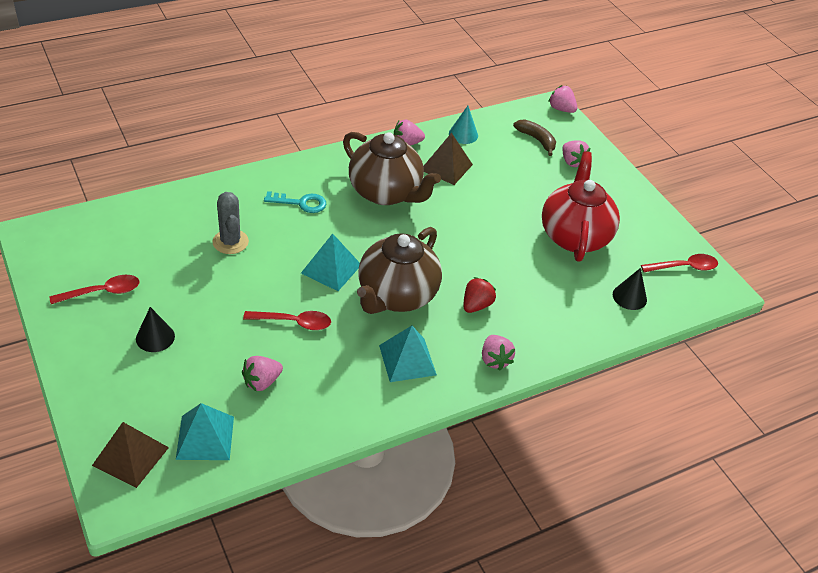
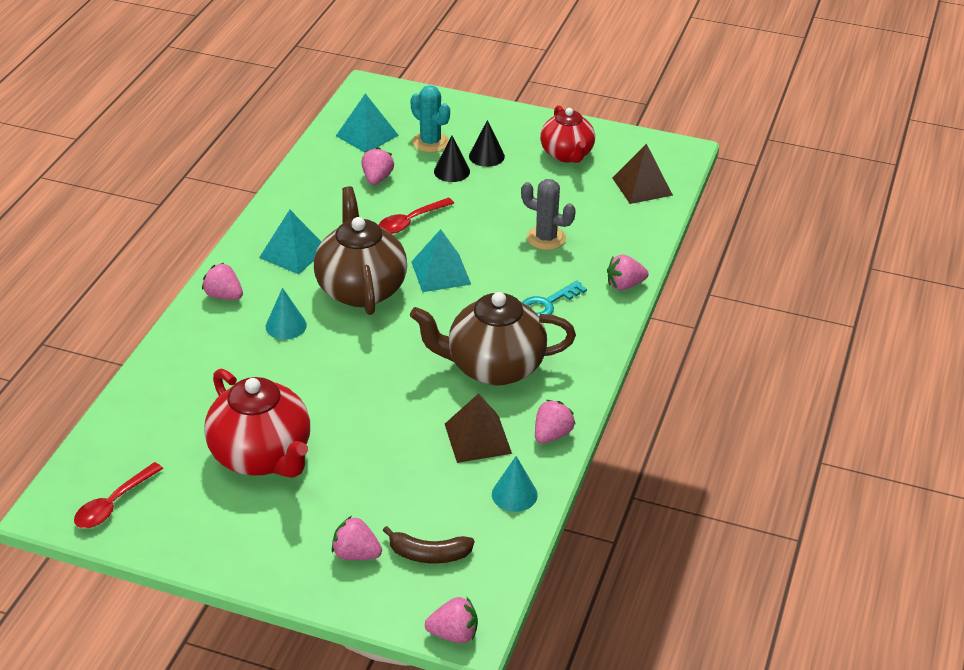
camera: 140 degrees right, 5 degrees down
red spoon [49,275,139,304] -> red teapot [540,105,595,163]
brown pyramid [92,422,169,488] -> brown pyramid moved to [612,144,673,204]
red strawberry [463,277,496,313] -> turquoise cone [266,288,307,340]
black cone [613,268,647,310] -> black cone moved to [434,135,470,182]
none -> turquoise cactus [410,85,450,153]
none -> pink strawberry [607,254,649,290]

